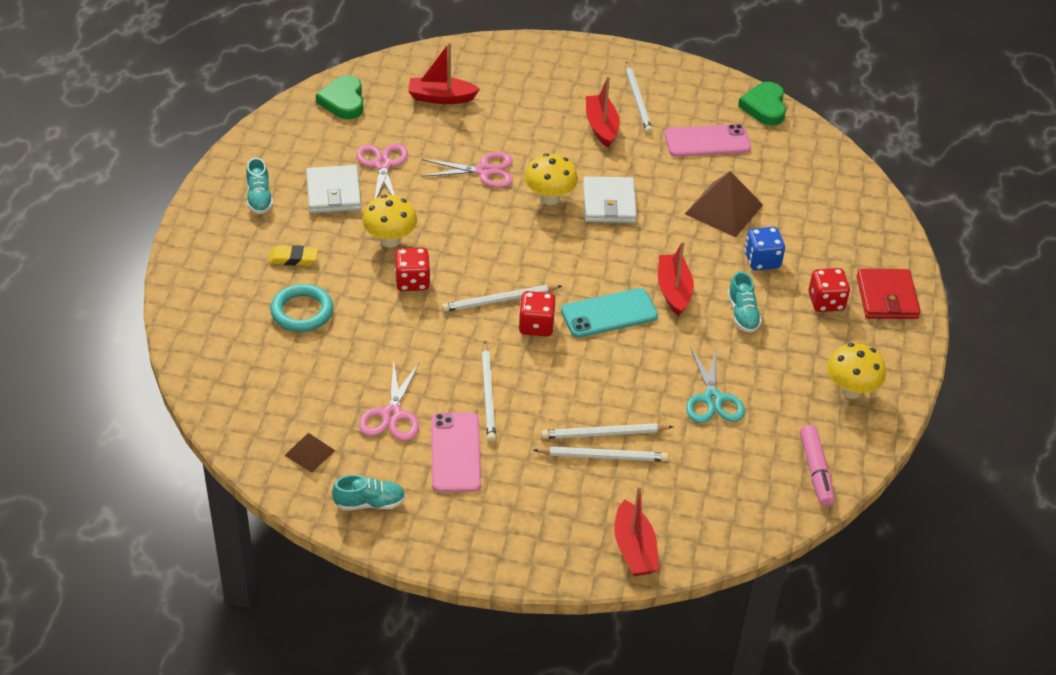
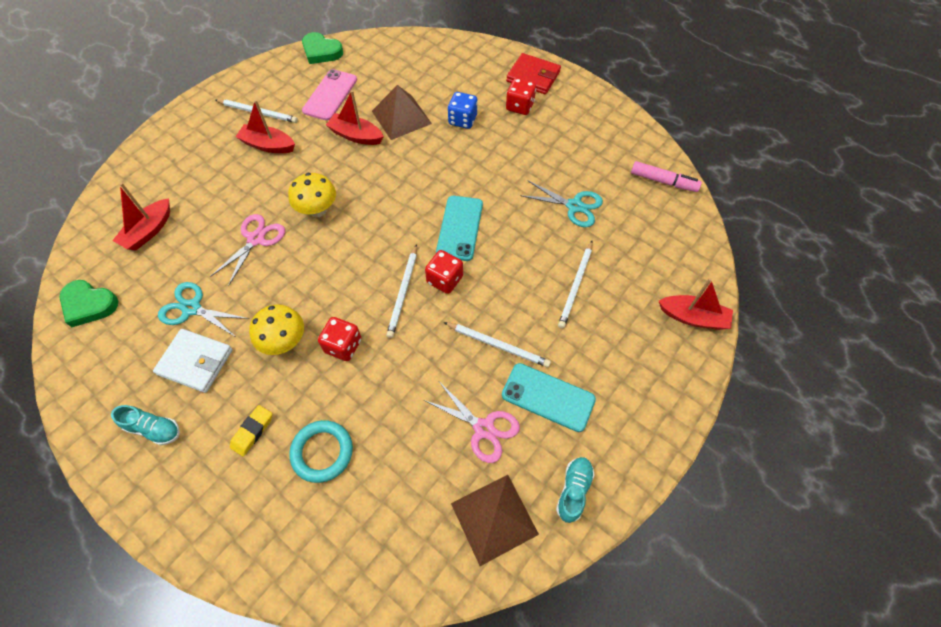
camera: 60 degrees left, 15 degrees up
brown pyramid [284,433,336,473] -> brown pyramid [451,475,539,566], size x1.86
pink scissors [356,144,408,199] -> turquoise scissors [158,282,249,337]
pink phone [431,412,481,492] -> turquoise phone [502,363,596,432]
white pencil [534,446,668,461] -> none
white wallet [583,176,637,223] -> none
red boat [658,241,694,316] -> red boat moved to [326,90,384,145]
turquoise shoe [727,271,762,333] -> none
yellow mushroom [827,343,886,399] -> none

